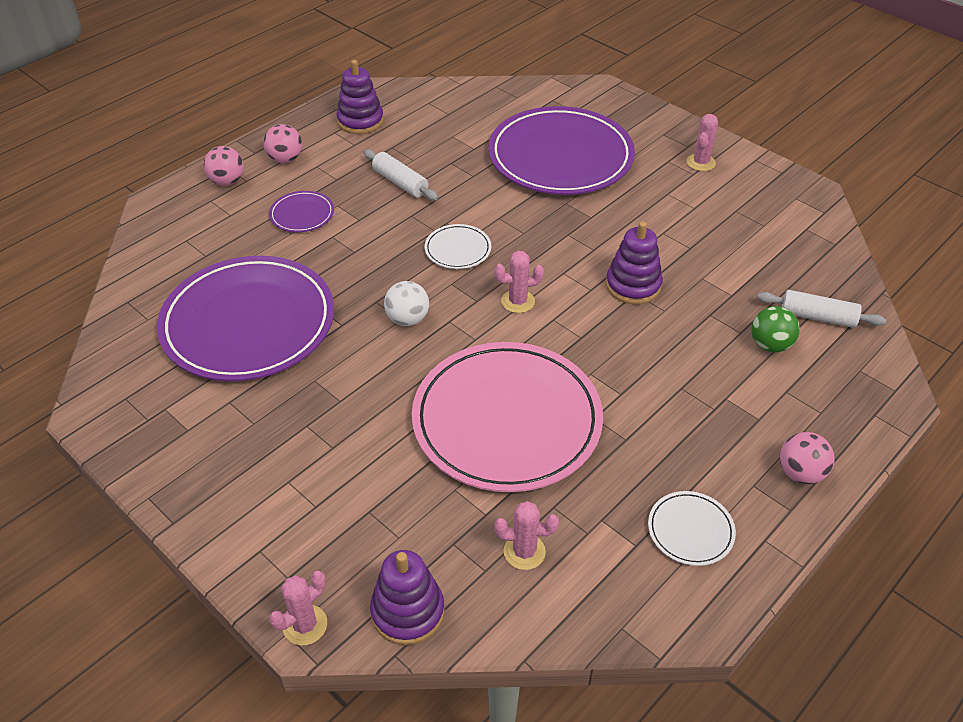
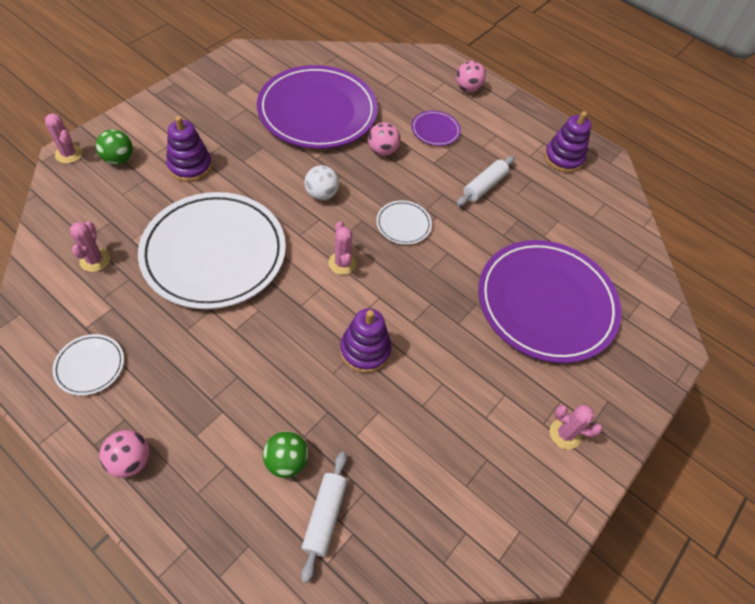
camera: 80 degrees right, 10 degrees up
pink ball [264,124,302,163] -> pink ball moved to [368,122,400,156]
purple stacking toy [370,550,445,645] -> purple stacking toy moved to [166,116,212,182]
pink plate [412,342,603,492] -> white plate [138,192,286,309]
none -> green ball [96,129,133,165]

